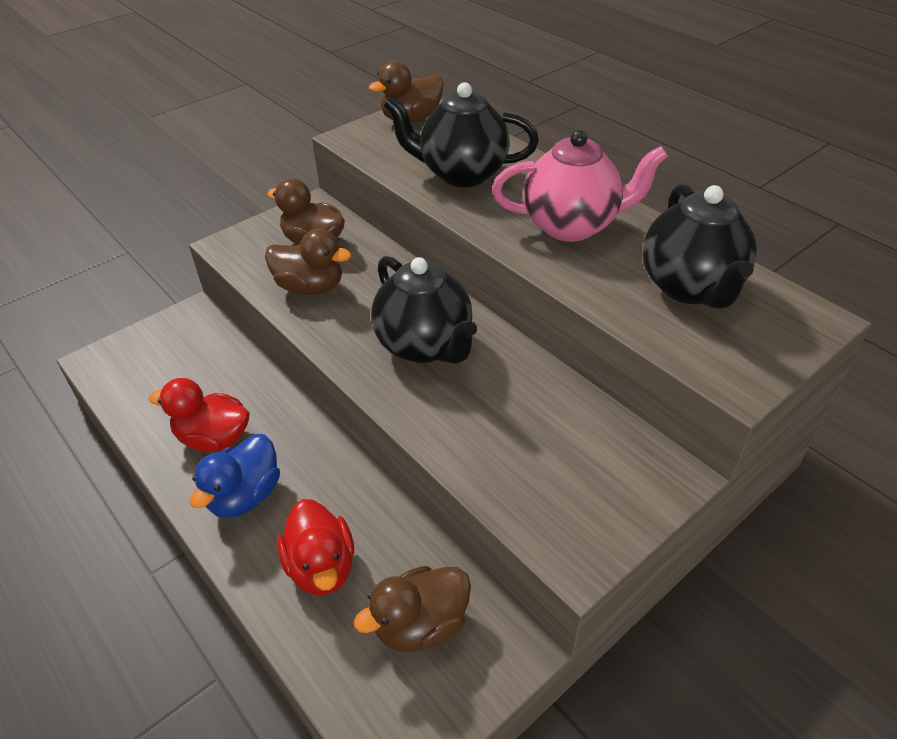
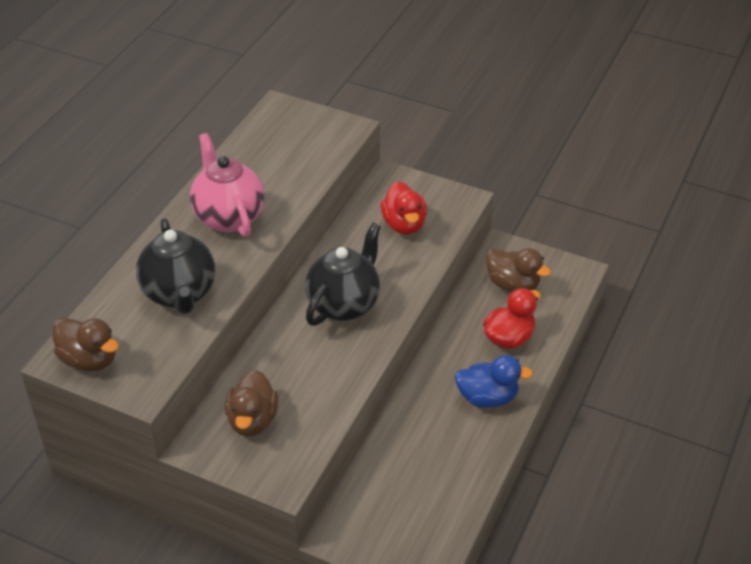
camera: 115 degrees left, 0 degrees up
red duck [149,378,250,452] -> red duck moved to [380,181,427,235]
brown duck [265,229,351,295] -> none
black teapot [642,184,757,309] -> none

